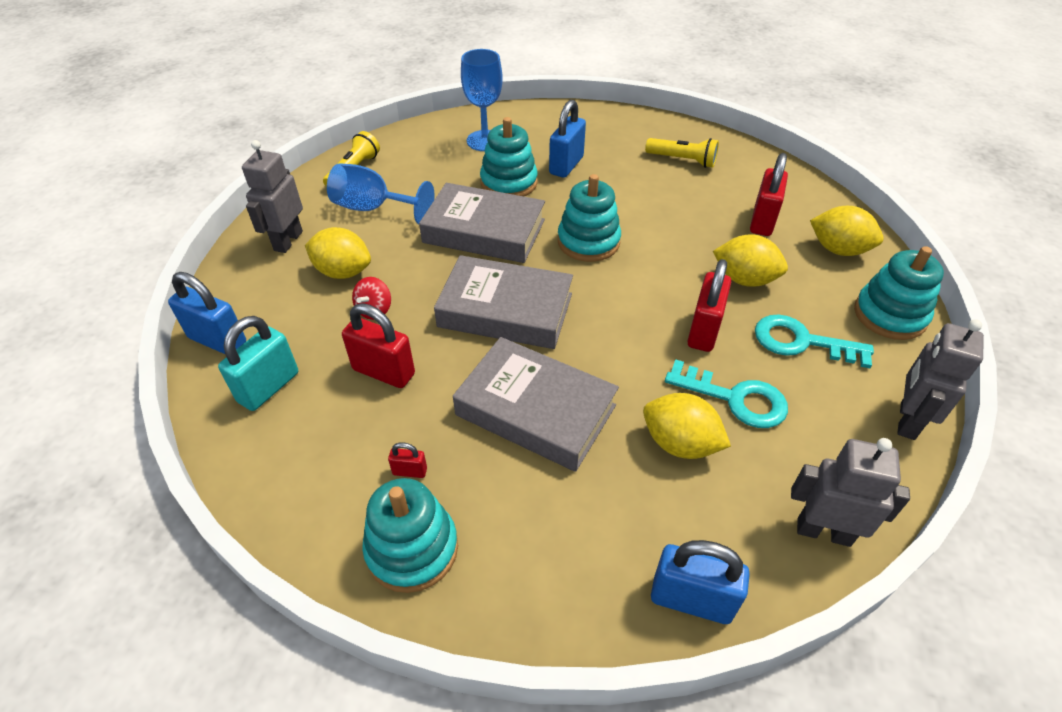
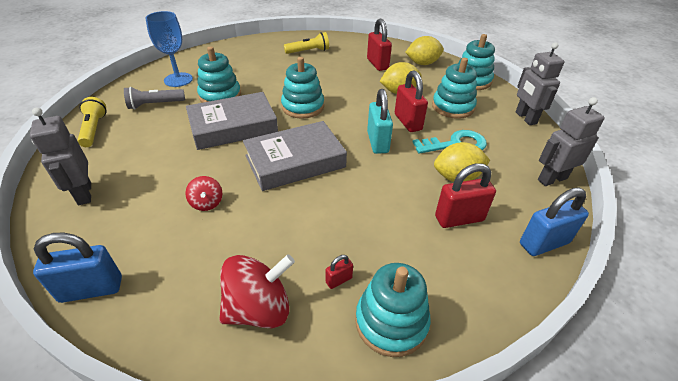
camera: 40 degrees left, 5 degrees down
turquoise padlock [218,316,298,411] -> turquoise padlock moved to [367,89,393,154]
yellow lemon [305,227,371,279] -> none
blue goblet [327,163,434,224] -> none
red padlock [342,303,415,388] -> red padlock moved to [435,163,496,228]
grey book [453,337,619,472] -> none
blue padlock [549,100,586,178] -> none
turquoise key [755,314,874,368] -> turquoise stacking toy [432,58,477,119]
none -> grey flashlight [124,87,185,109]
none -> red spinning top [219,254,295,328]

